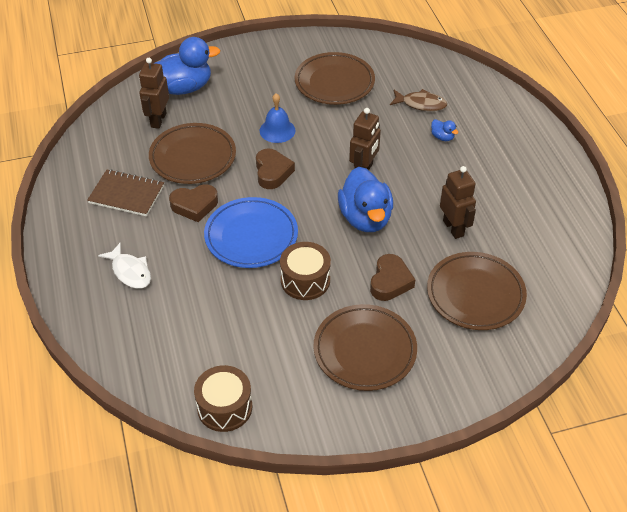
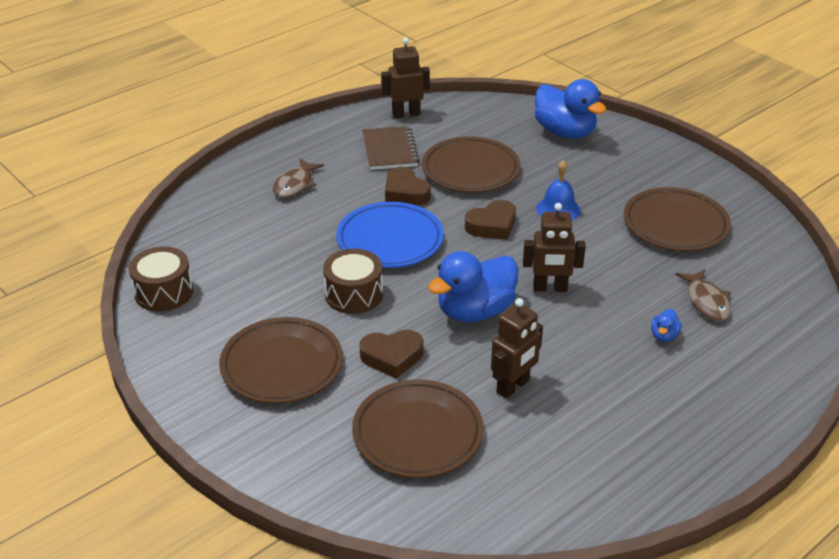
camera: 65 degrees right, 10 degrees down
white fish [98,242,151,289] -> brown fish [273,158,324,198]
brown robot [139,58,169,129] -> brown robot moved to [381,38,430,118]

